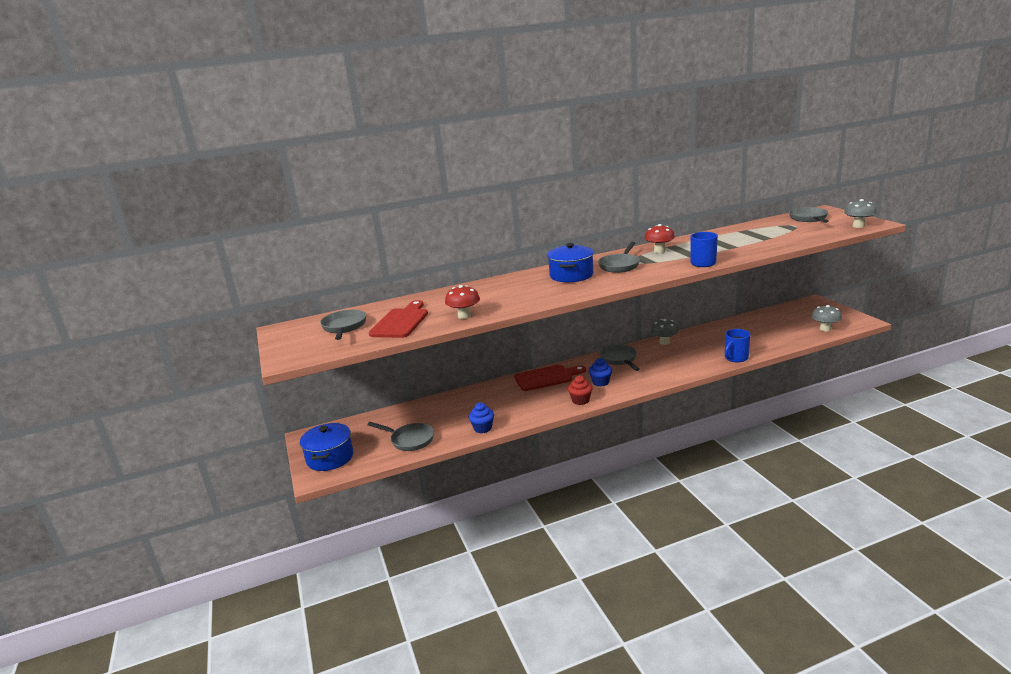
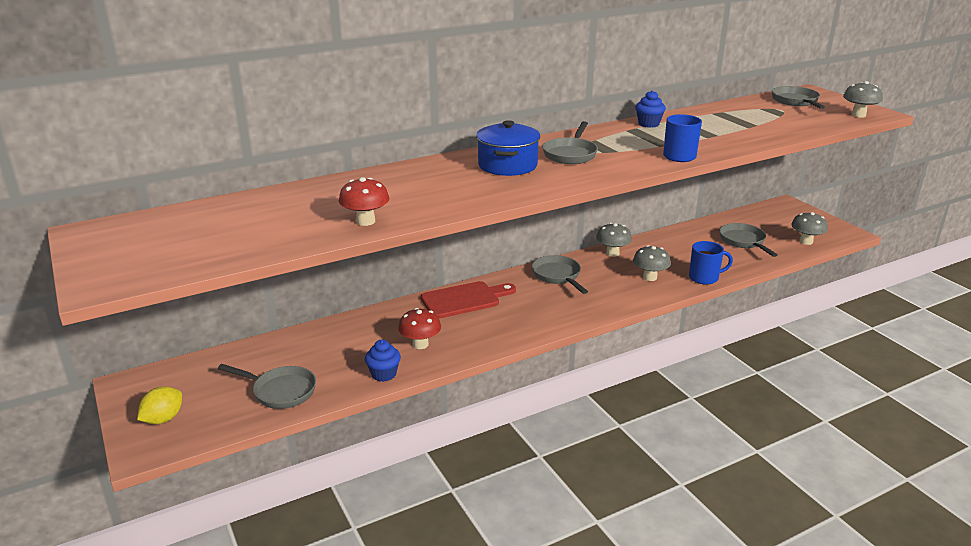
camera: 10 degrees left, 5 degrees up
blue pot [300,423,354,471] -> yellow lemon [137,386,182,424]
grey pan [320,309,366,340] -> grey pan moved to [719,223,778,257]
red cutting board [369,300,428,338] -> none
red cupcake [568,375,592,405] -> none
blue cupcake [589,358,612,386] -> blue cupcake moved to [636,90,666,128]
red mushroom [645,224,675,253] -> red mushroom moved to [398,308,441,349]
blue mug [725,329,750,362] -> blue mug turned 135 degrees counterclockwise [689,241,733,285]
none -> grey mushroom [633,245,671,281]

